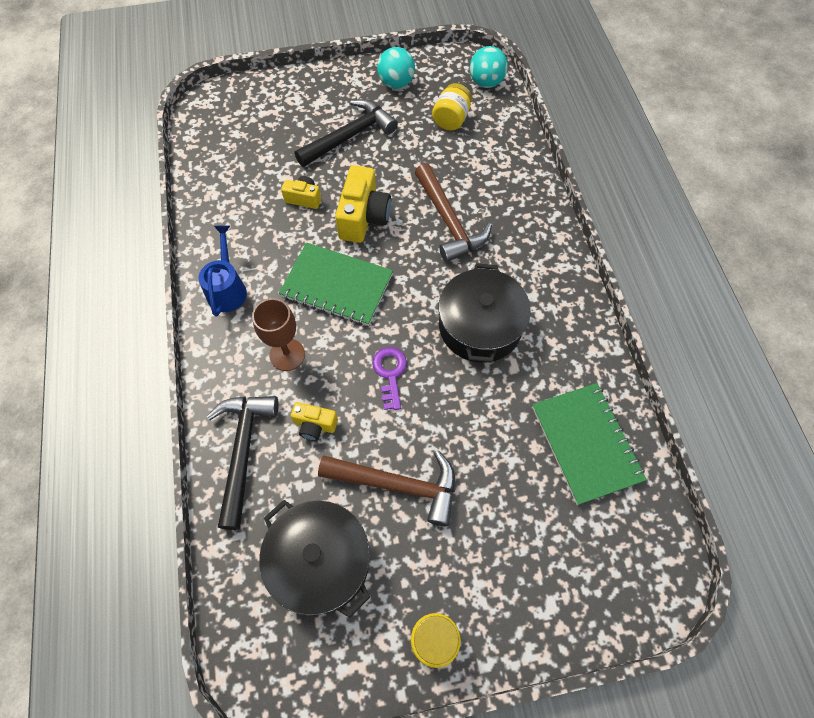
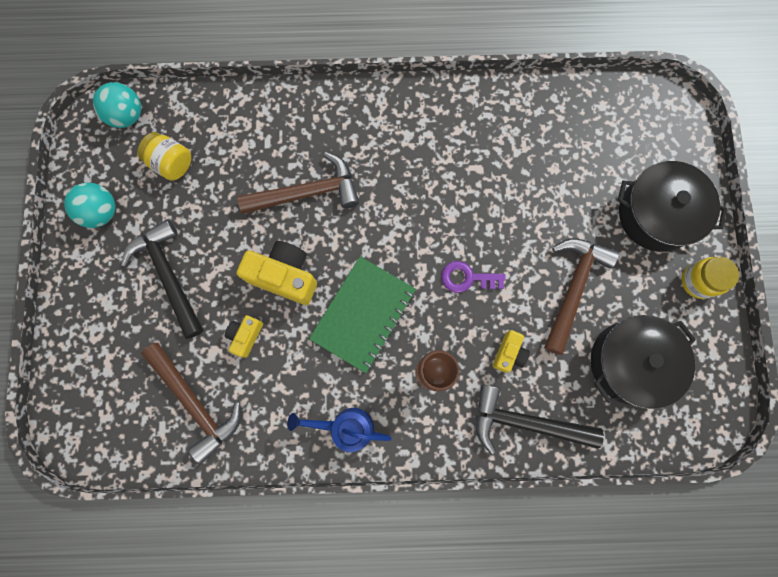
camera: 80 degrees left, 15 degrees up
black pot [438,263,531,363] -> black pot moved to [618,161,727,252]
green notebook [532,383,647,505] -> none
none -> brown hammer [141,342,241,464]

